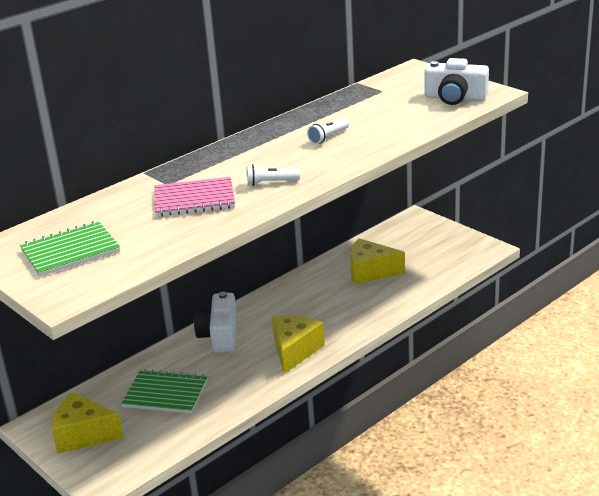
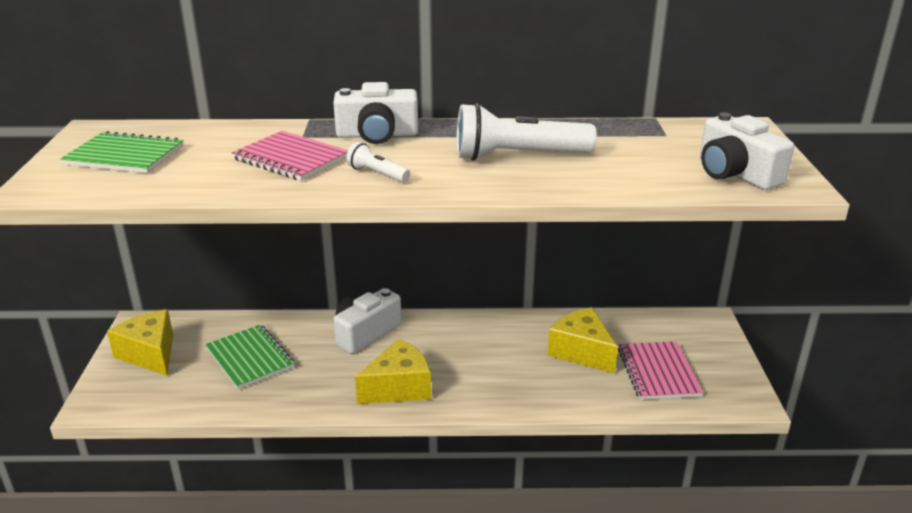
camera: 40 degrees right, 0 degrees up
white flashlight [307,118,349,144] -> white flashlight [457,103,597,161], size x2.11
none -> white camera [333,82,418,144]
none -> pink notebook [618,341,703,400]

